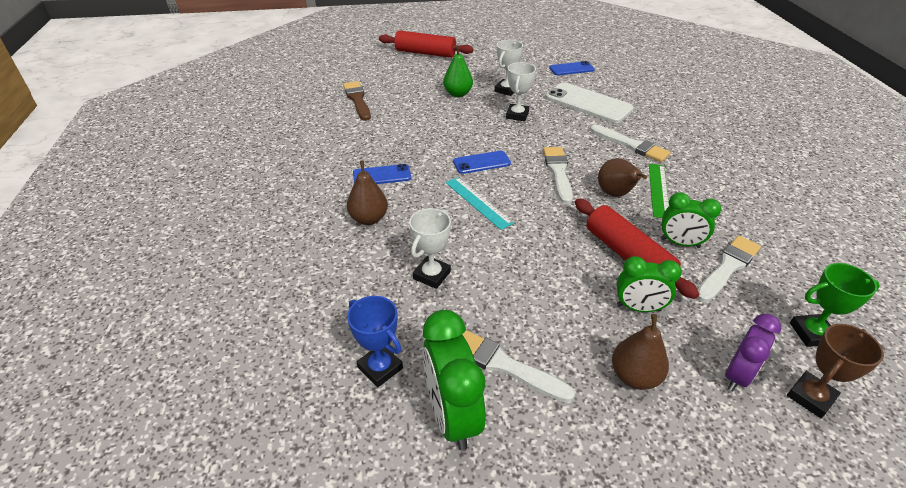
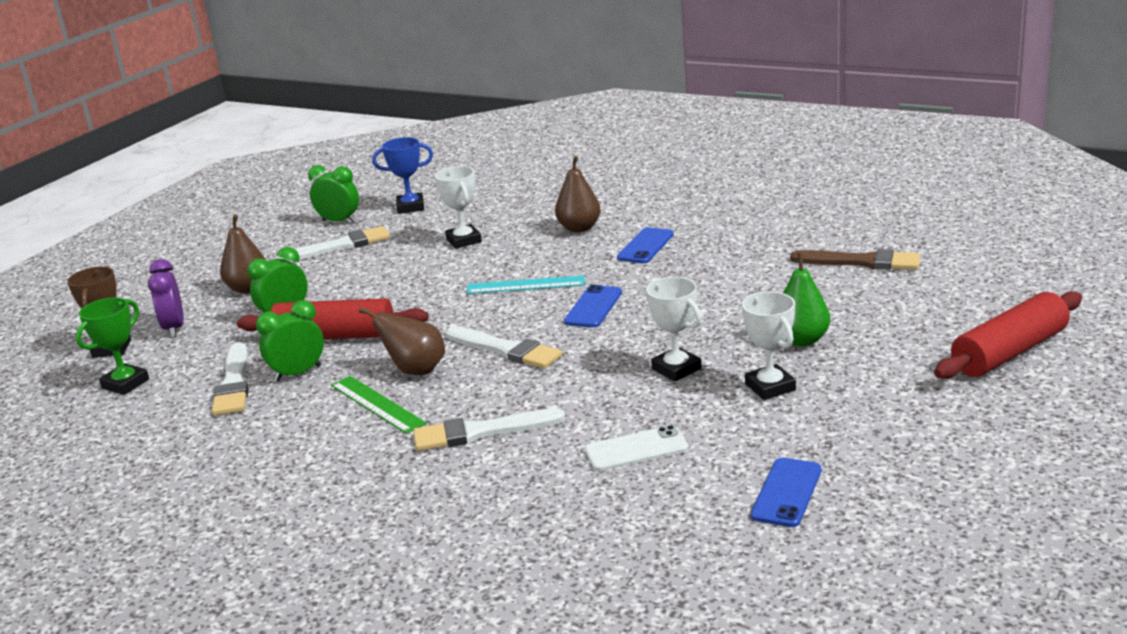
camera: 130 degrees right, 15 degrees down
green clock [423,310,486,450] -> green clock [308,165,359,223], size x0.65
white phone [545,82,634,123] -> white phone [585,425,689,471], size x0.57

